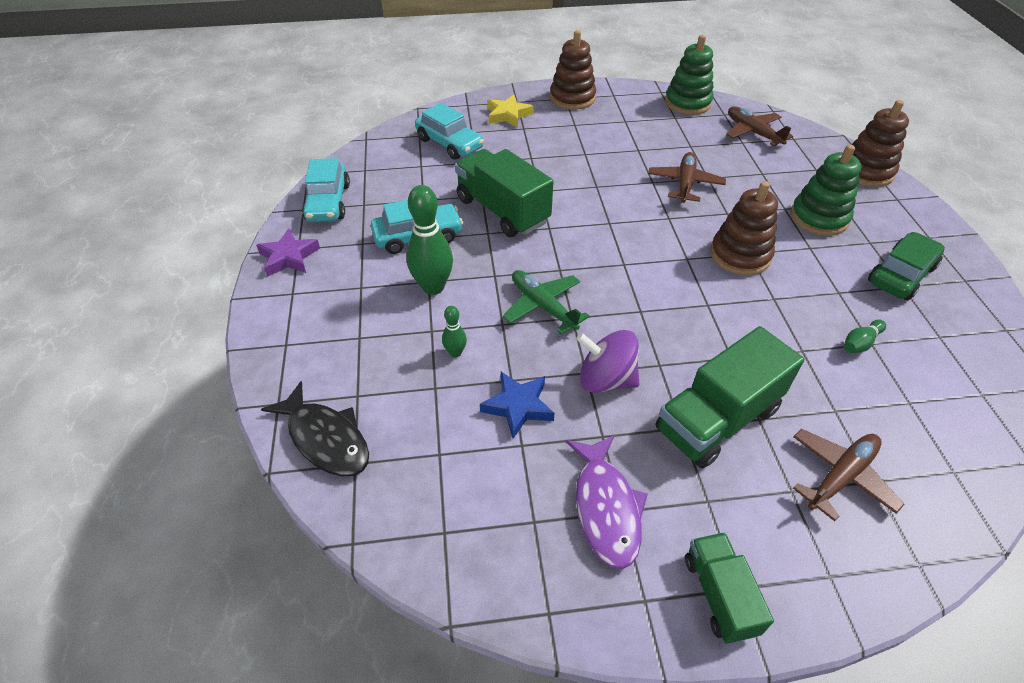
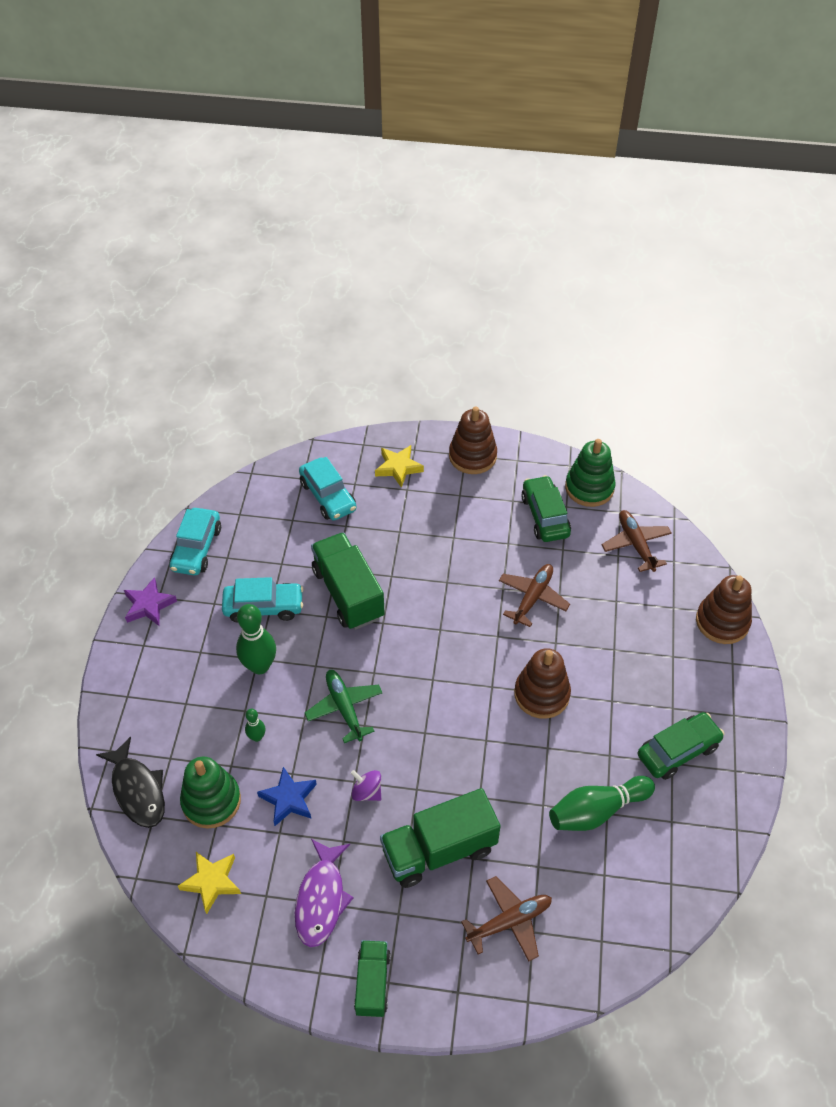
camera: 15 degrees right, 5 degrees up
purple spinning top [576,330,639,393] -> purple spinning top [351,770,381,801], size x0.62
green stacking toy [790,144,862,236] -> green stacking toy moved to [180,757,241,829]
green bowling pin [844,320,886,353] -> green bowling pin [549,776,655,831], size x2.01
none -> yellow star [178,852,241,914]
none -> green car [521,475,571,542]

